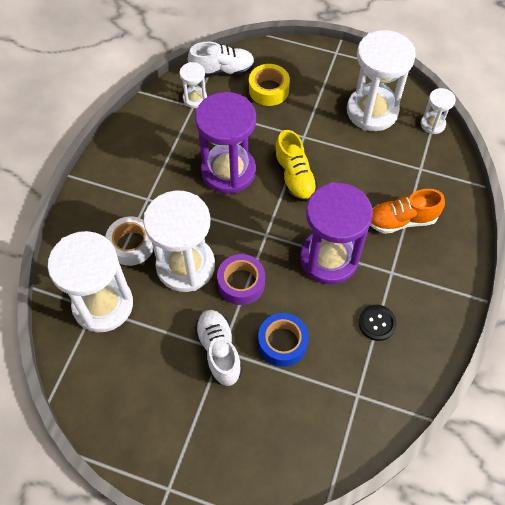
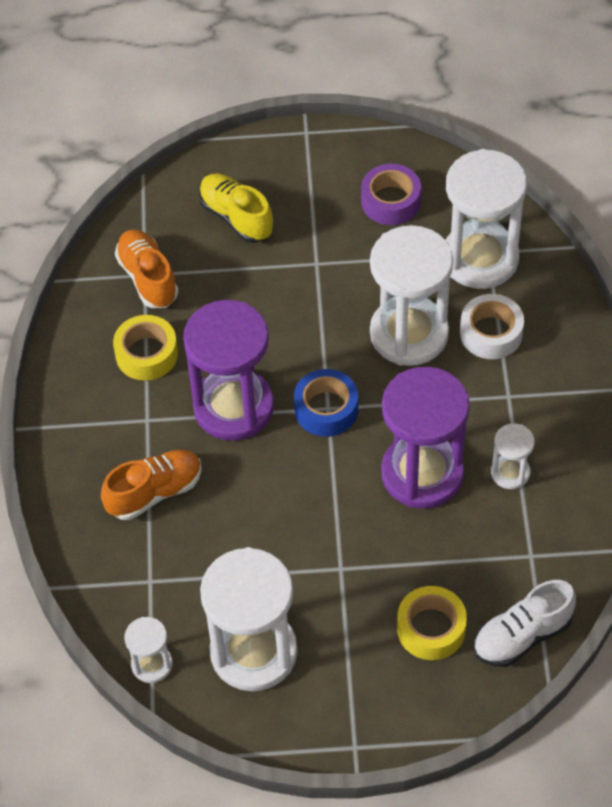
camera: 160 degrees right, 5 degrees down
white hourglass [180,62,207,108] -> white hourglass moved to [491,423,535,489]
white shoe [194,310,242,386] -> none
purple tape [217,254,265,305] -> purple tape moved to [361,164,421,225]
blue tape [258,313,309,367] -> blue tape moved to [294,369,358,436]
yellow shoe [274,130,318,202] -> yellow shoe moved to [199,173,273,243]
black button [359,305,397,341] -> yellow tape [113,315,178,381]
none -> orange shoe [115,229,178,308]

